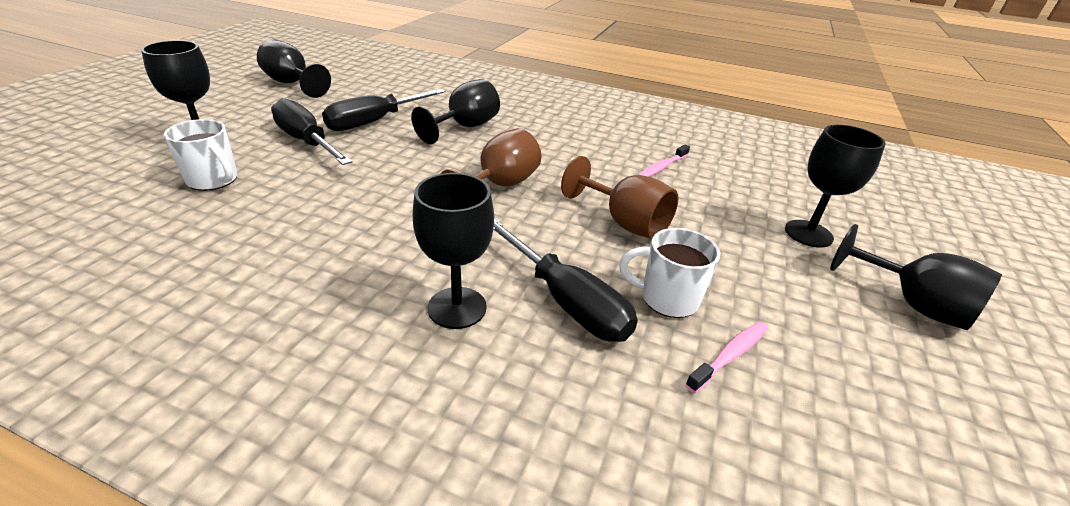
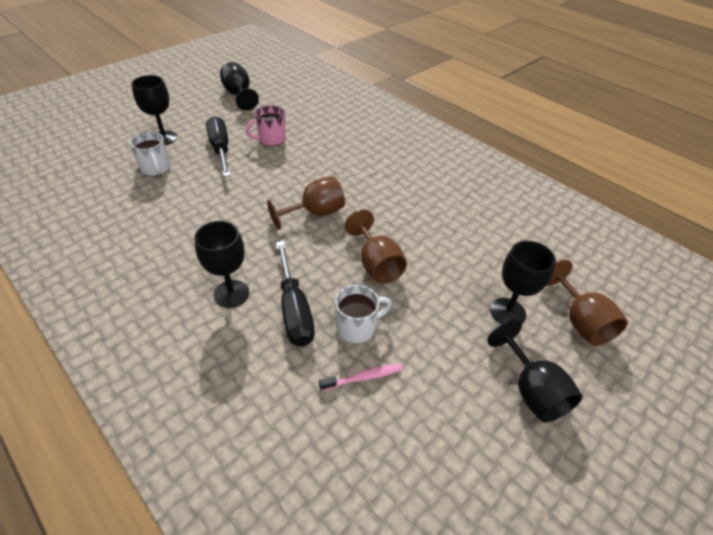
camera: 25 degrees right, 10 degrees up
black screwdriver [322,89,445,131] -> pink mug [246,105,286,146]
black goblet [411,79,500,144] -> none
white mug [619,228,720,318] -> white mug turned 120 degrees clockwise [335,285,392,344]
pink toothbrush [638,144,690,177] -> none
none -> brown goblet [547,260,628,346]

